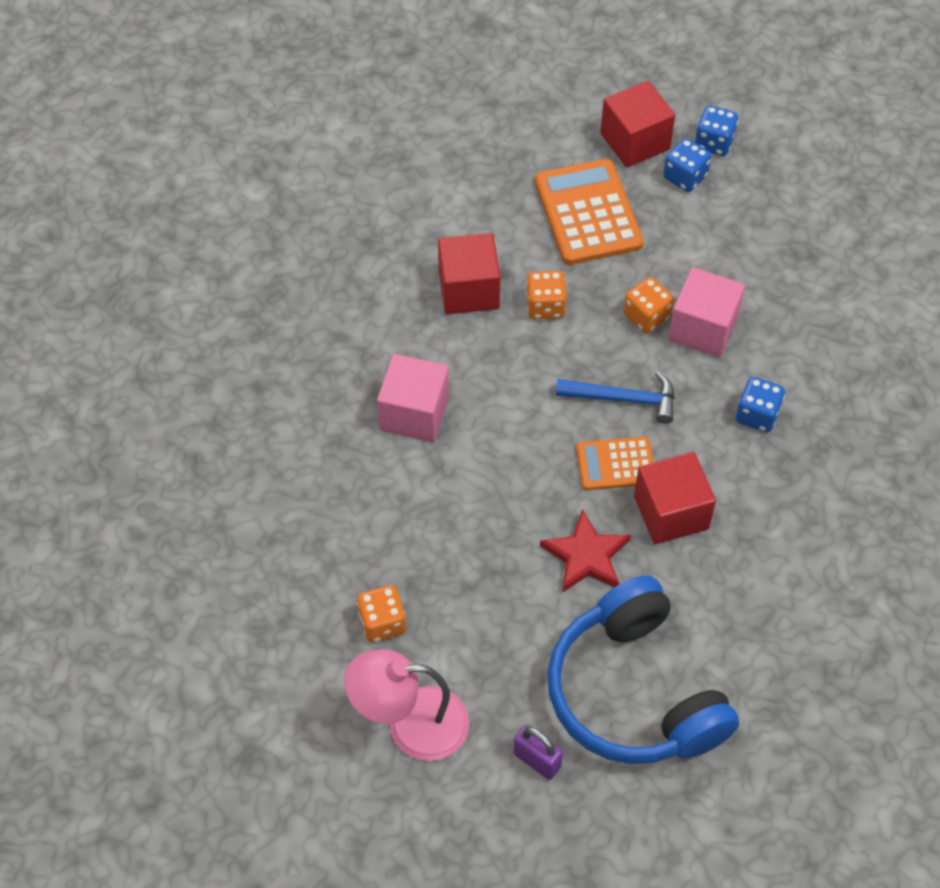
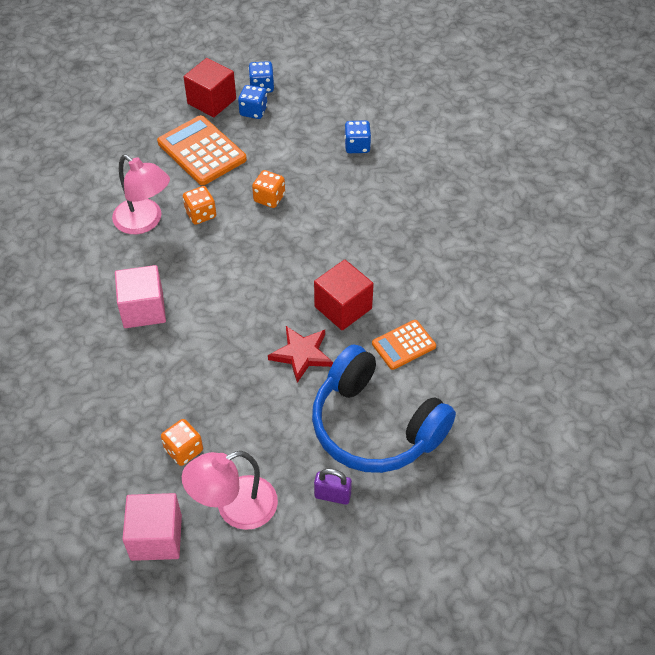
camera: 25 degrees left, 5 degrees down
red cube [438,233,500,314] -> pink lamp [112,155,170,234]
blue hammer [556,372,675,424] -> none
orange calculator [576,437,654,490] -> orange calculator moved to [372,320,436,370]
pink cube [668,267,745,358] -> pink cube moved to [122,493,182,561]
blue dice [736,377,785,432] -> blue dice moved to [344,120,371,153]

